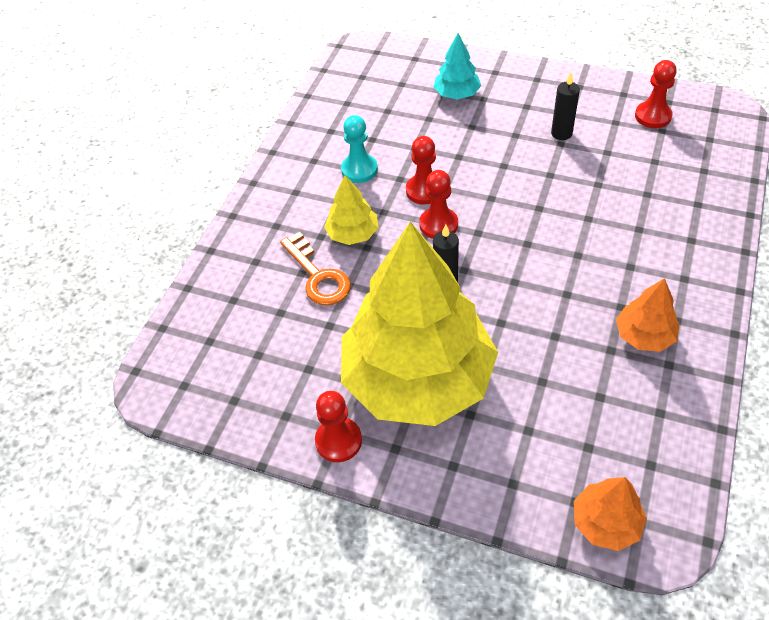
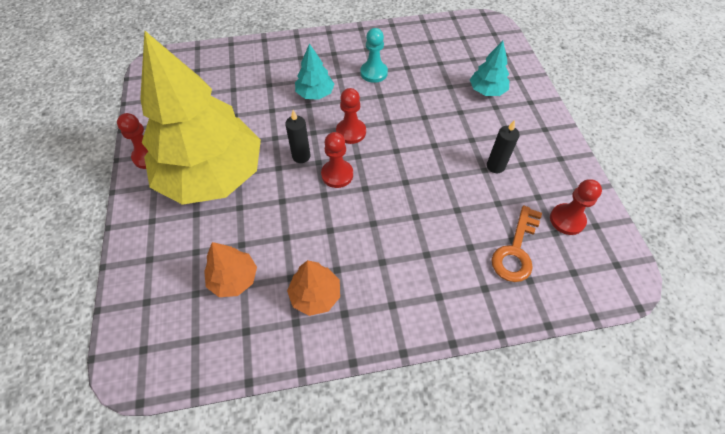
camera: 55 degrees right, 5 degrees up
orange key [280,231,351,306] -> orange key moved to [491,205,542,282]
yellow tree [324,175,379,245] -> turquoise tree [295,43,335,100]
red pawn [406,136,436,205] -> red pawn moved to [321,132,353,188]
orange tree [574,477,647,551] -> orange tree moved to [204,242,257,297]

